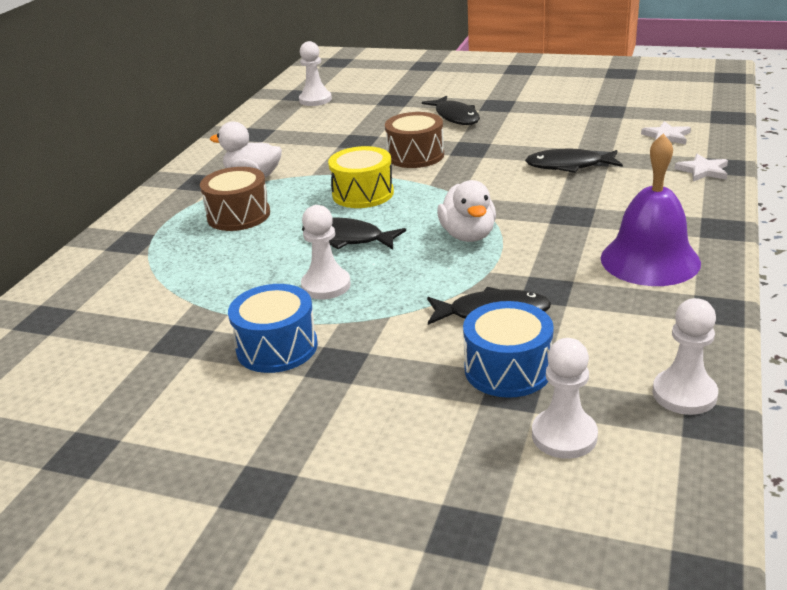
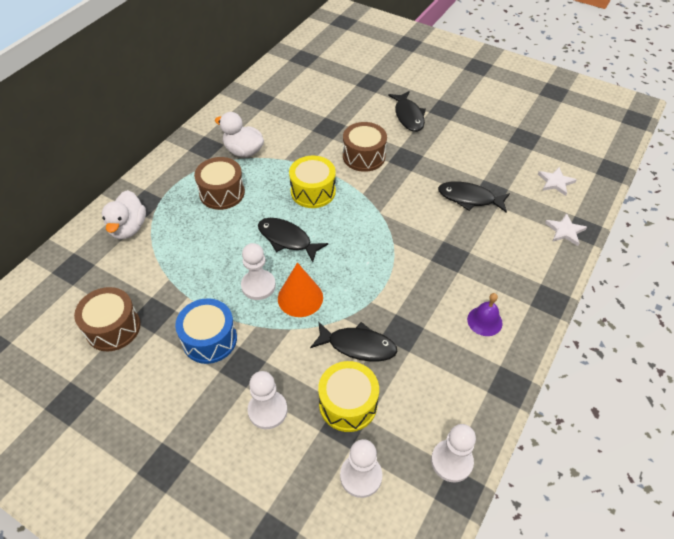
camera: 10 degrees right, 20 degrees up
white pawn [299,41,332,106] -> white pawn moved to [248,371,287,429]
white duck [437,180,496,242] -> white duck moved to [102,190,146,239]
blue drum [463,301,554,398] -> yellow drum [318,361,379,432]
purple bell [601,134,701,286] -> purple bell [467,293,503,336], size x0.50
none -> brown drum [74,287,141,351]
none -> orange cone [278,262,323,317]

